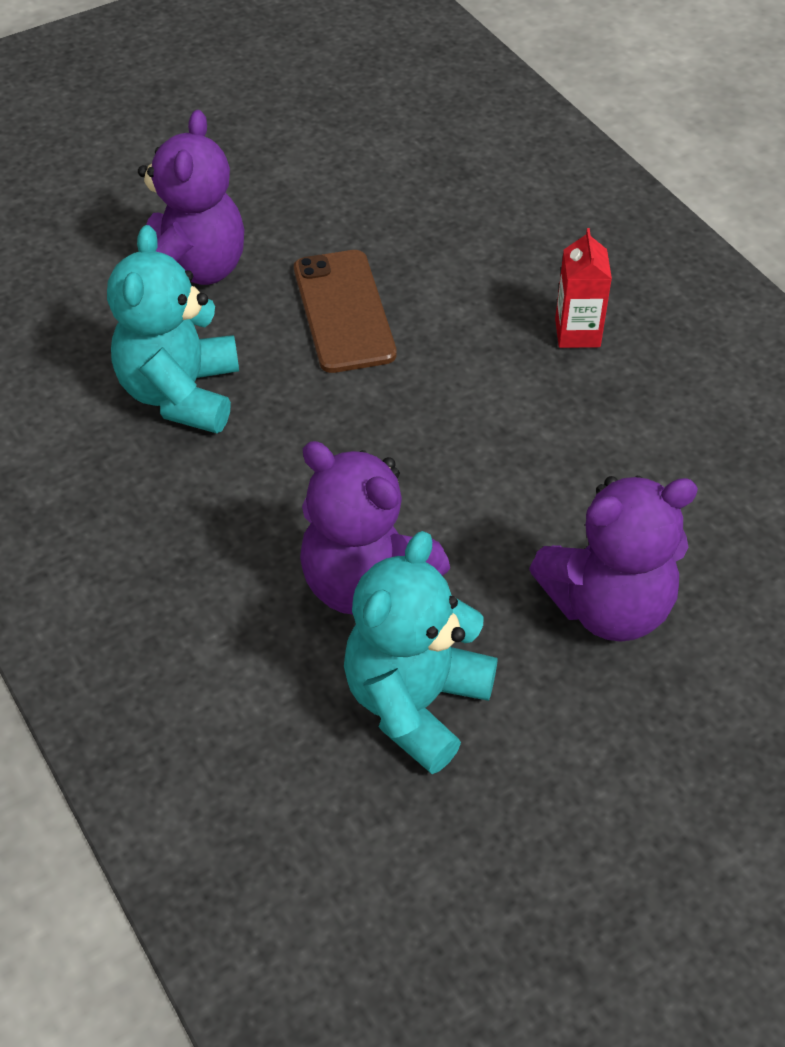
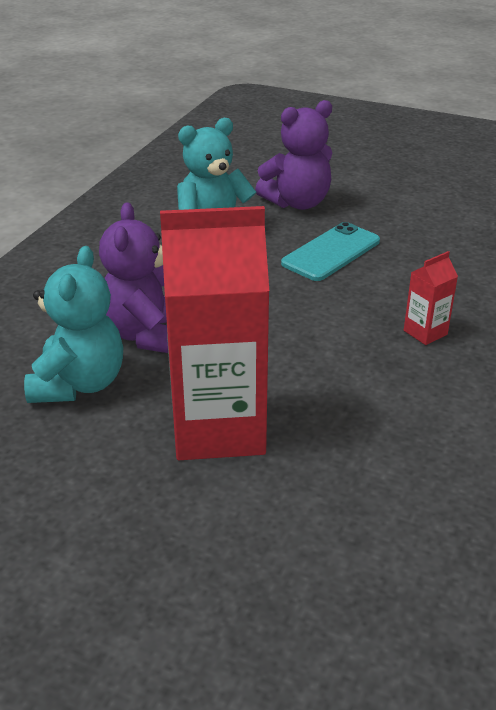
camera: 55 degrees right, 15 degrees down
brown phone [294,250,397,373] -> turquoise phone [281,222,380,281]
turquoise teddy bear [344,531,497,774] -> turquoise teddy bear turned 105 degrees clockwise [24,246,123,403]
purple teddy bear [529,476,698,642] -> red carton [160,206,269,460]

